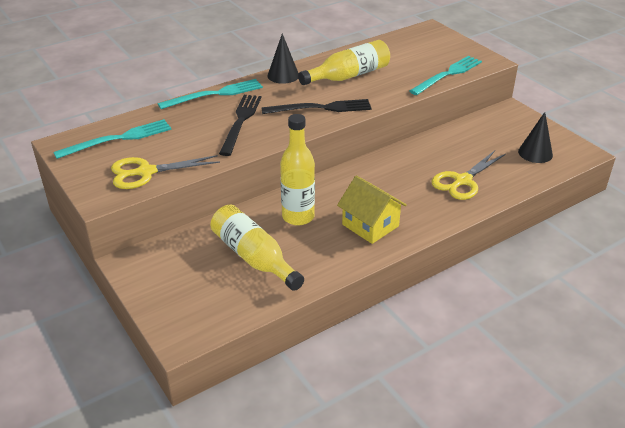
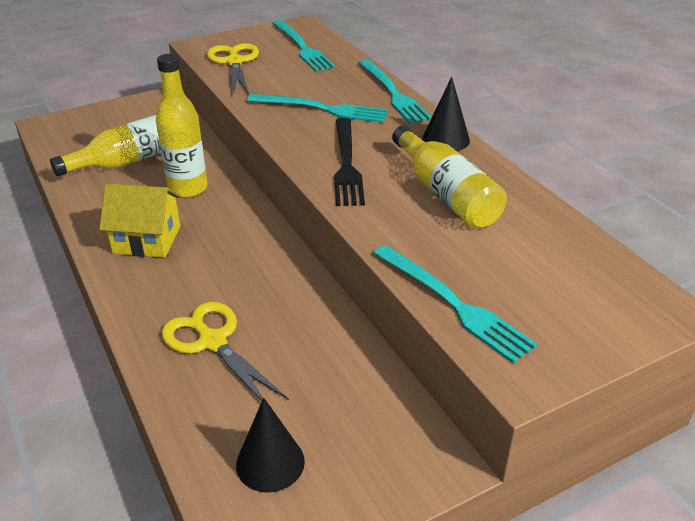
camera: 95 degrees right, 0 degrees up
black fork [219,95,261,156] -> turquoise fork [247,94,388,123]
yellow house [337,175,407,244] -> yellow house turned 45 degrees clockwise [99,183,181,258]

